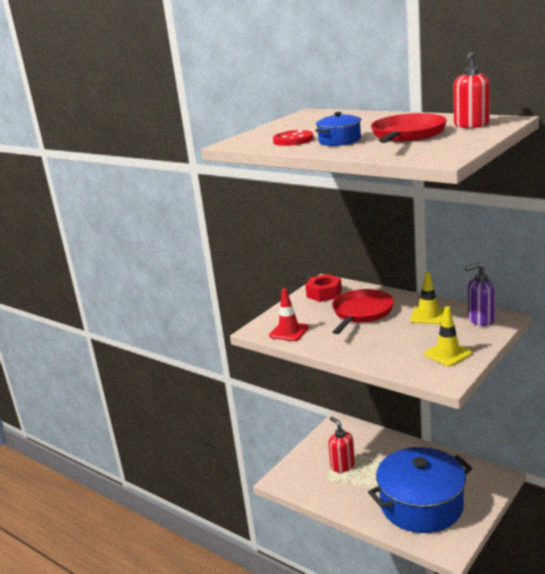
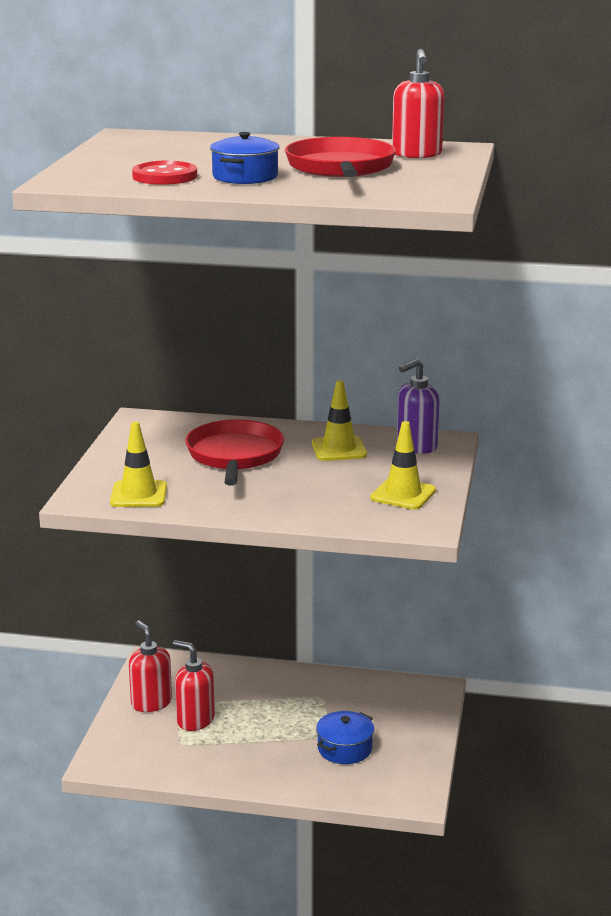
camera: 30 degrees left, 0 degrees up
red traffic cone [269,288,309,341] -> yellow traffic cone [110,421,167,507]
red nut [305,274,342,302] -> none
blue pot [368,447,472,533] -> blue pot [316,711,374,764], size x0.43
none -> red soap dispenser [129,620,172,712]

